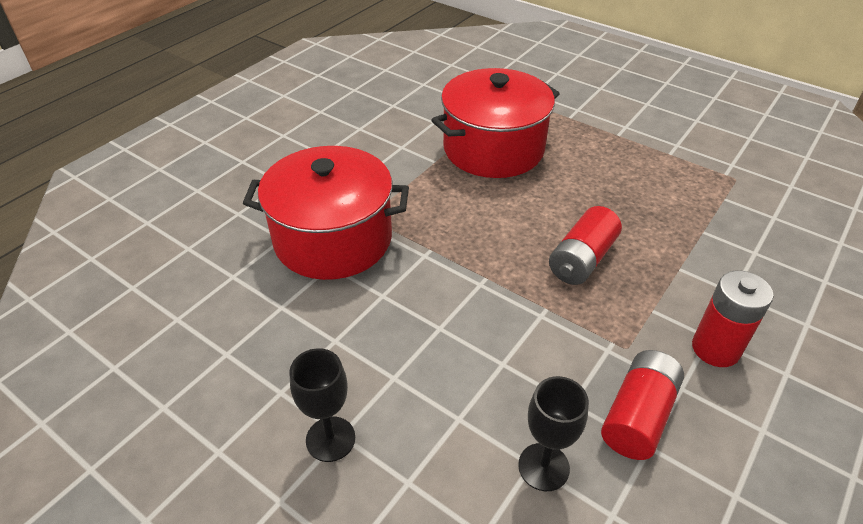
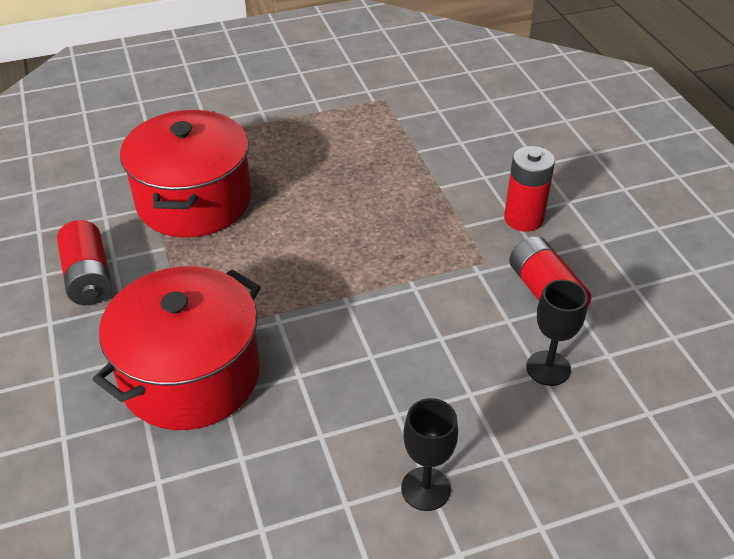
camera: 55 degrees left, 0 degrees up
red battery [549,206,622,285] -> red battery moved to [57,220,112,305]

